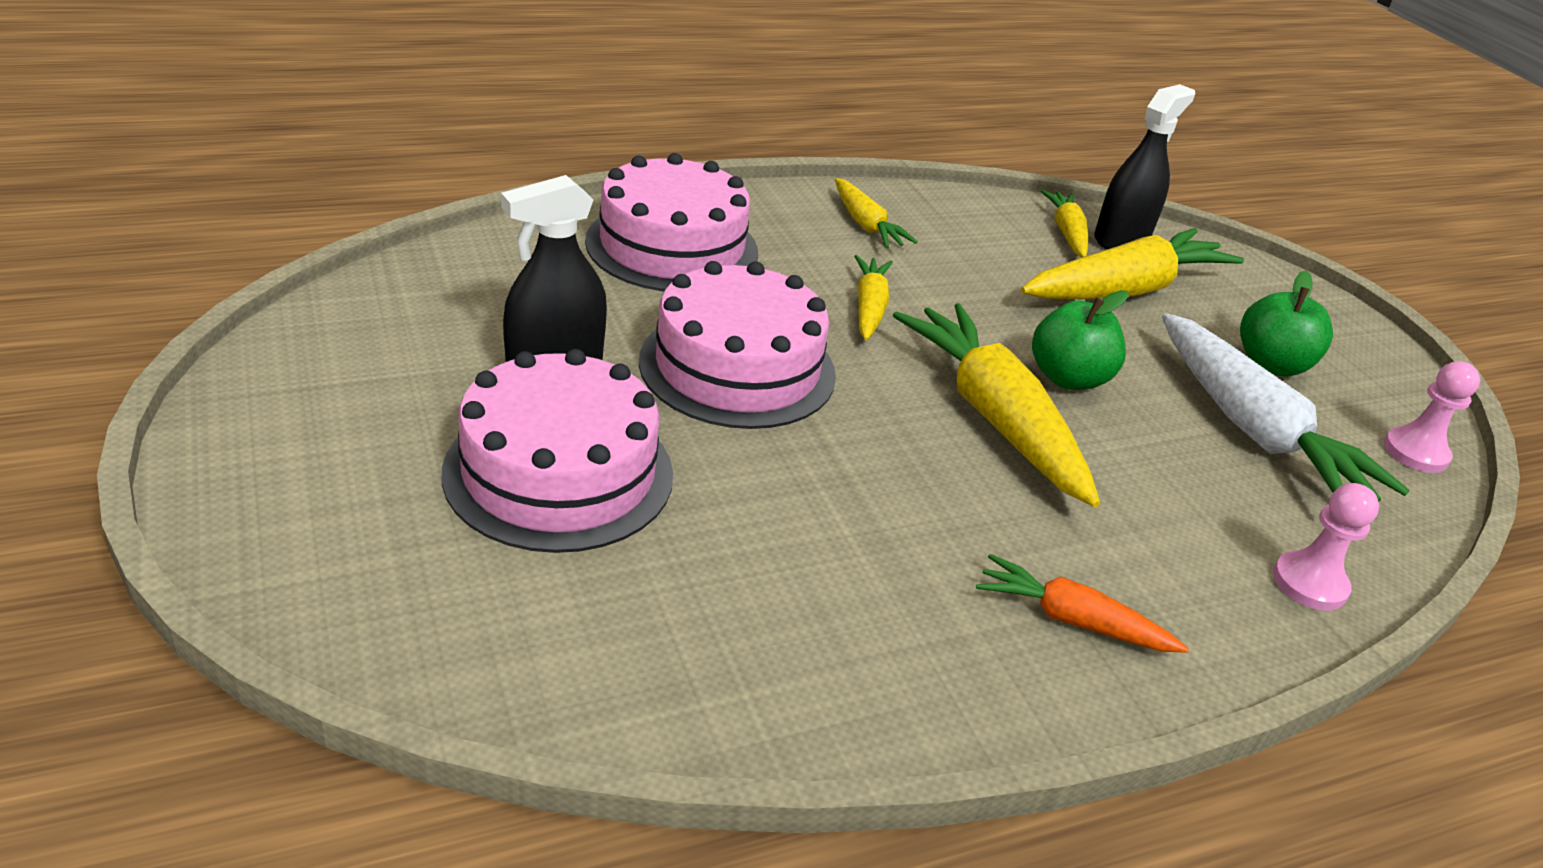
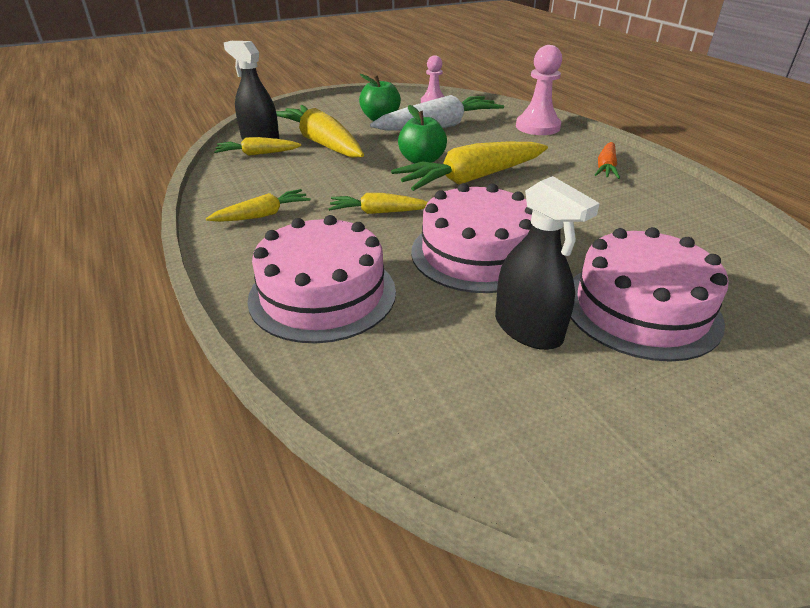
camera: 90 degrees left, 0 degrees up
pink pawn [1273,483,1379,611] -> pink pawn [516,45,562,135], size x1.55

